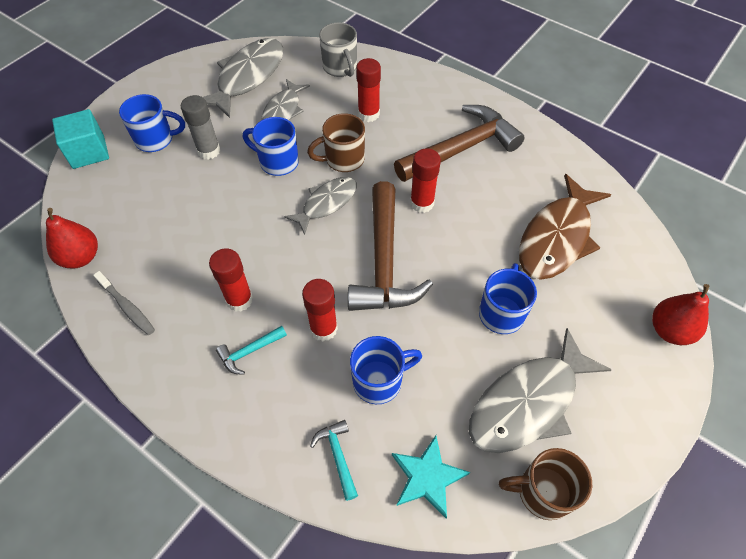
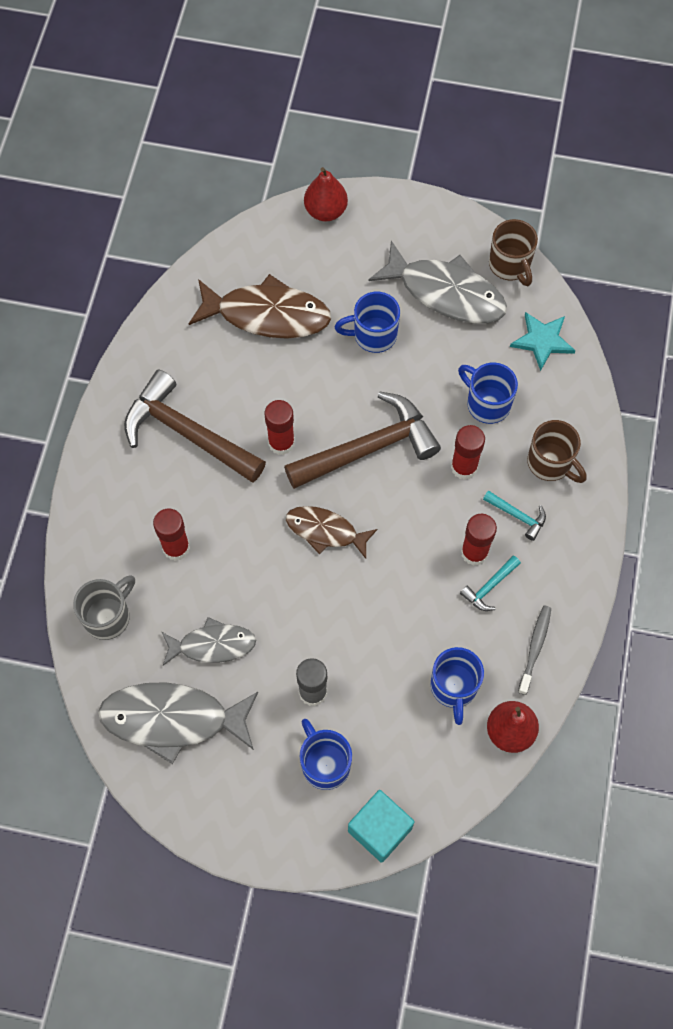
camera: 115 degrees left, 10 degrees up
blue mug [243,117,299,176] -> blue mug moved to [431,647,484,725]
grey fish [284,177,357,235] -> brown fish [286,506,378,559]
brown mug [307,113,365,172] -> brown mug moved to [527,420,587,483]
turquoise hammer [310,420,358,501] -> turquoise hammer moved to [460,555,521,611]

